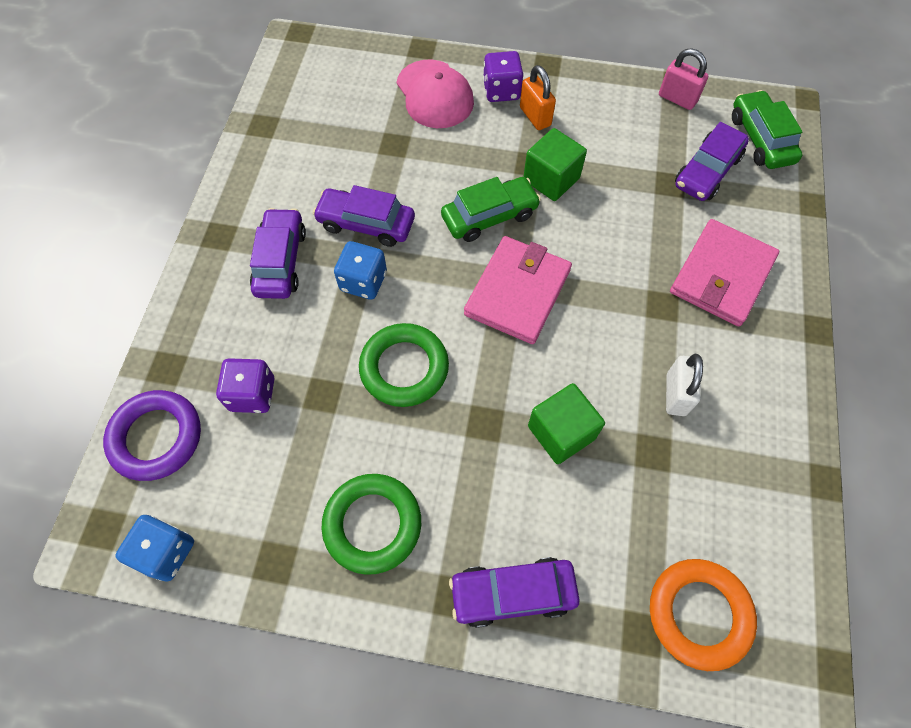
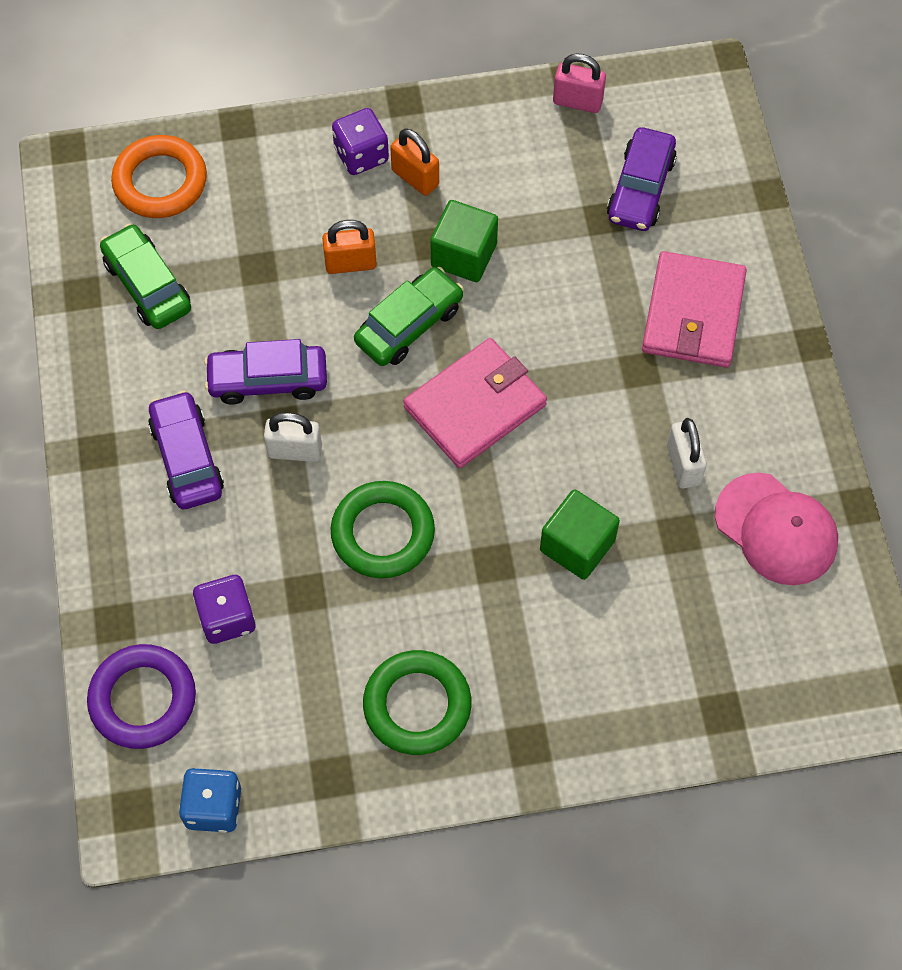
camera: 20 degrees left, 0 degrees up
blue dice [334,241,387,300] -> white padlock [264,412,322,462]
pink cap [397,59,474,128] -> pink cap moved to [715,473,838,585]
purple car [449,557,580,628] -> none
pink wallet [464,236,572,344] -> pink wallet turned 45 degrees clockwise [403,338,547,468]
orange ring [650,559,757,671] -> orange ring moved to [111,135,207,218]
green car [732,90,802,169] -> green car moved to [100,223,191,329]
none -> orange padlock [322,220,377,274]

